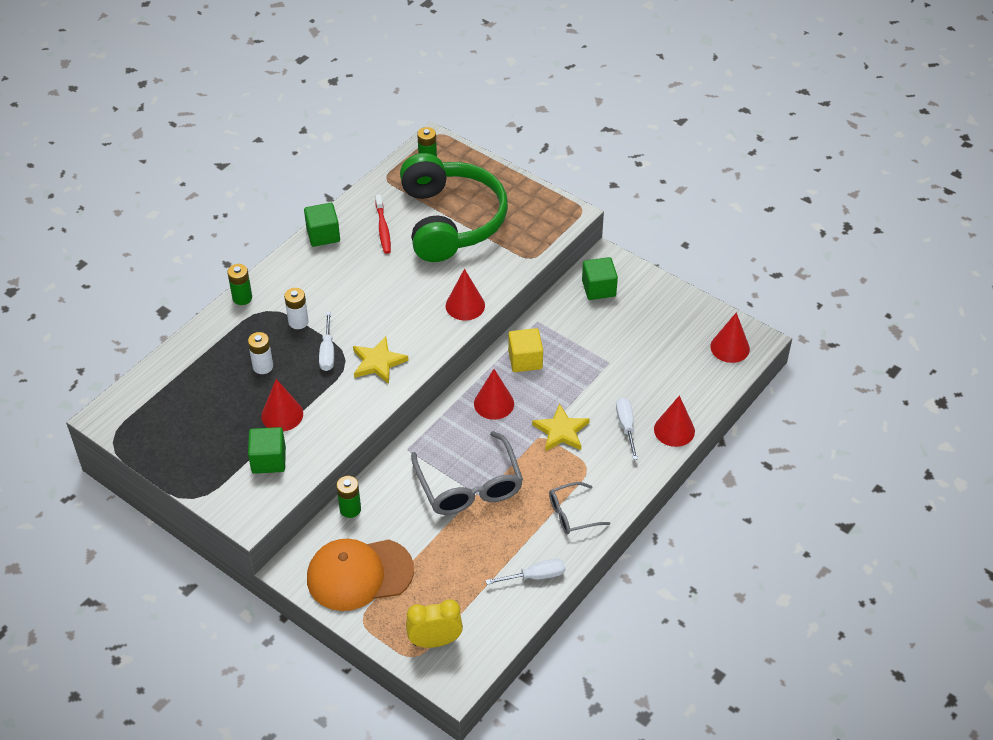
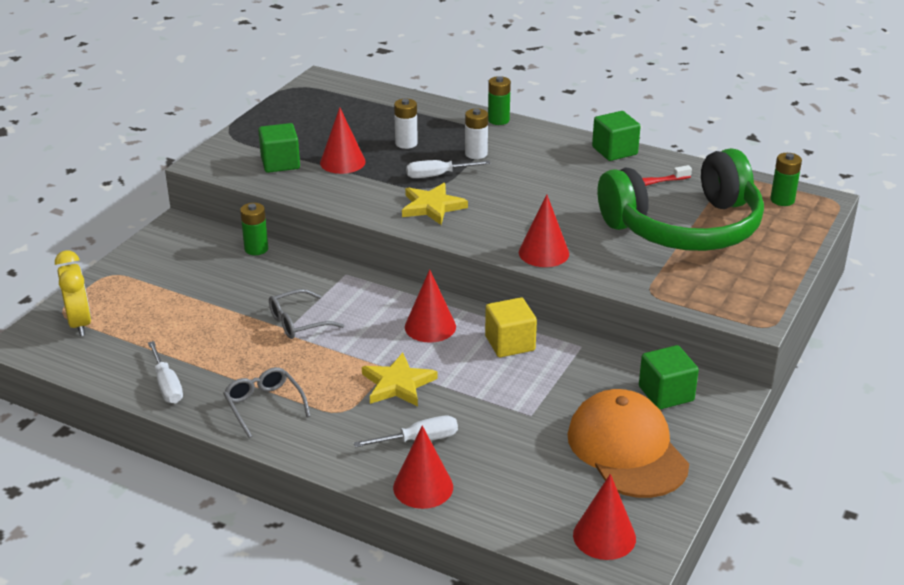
camera: 80 degrees right, 15 degrees down
orange cap [307,539,414,611] -> orange cap moved to [568,389,689,498]
grey glasses [411,431,523,515] -> grey glasses [269,289,344,339], size x0.55

